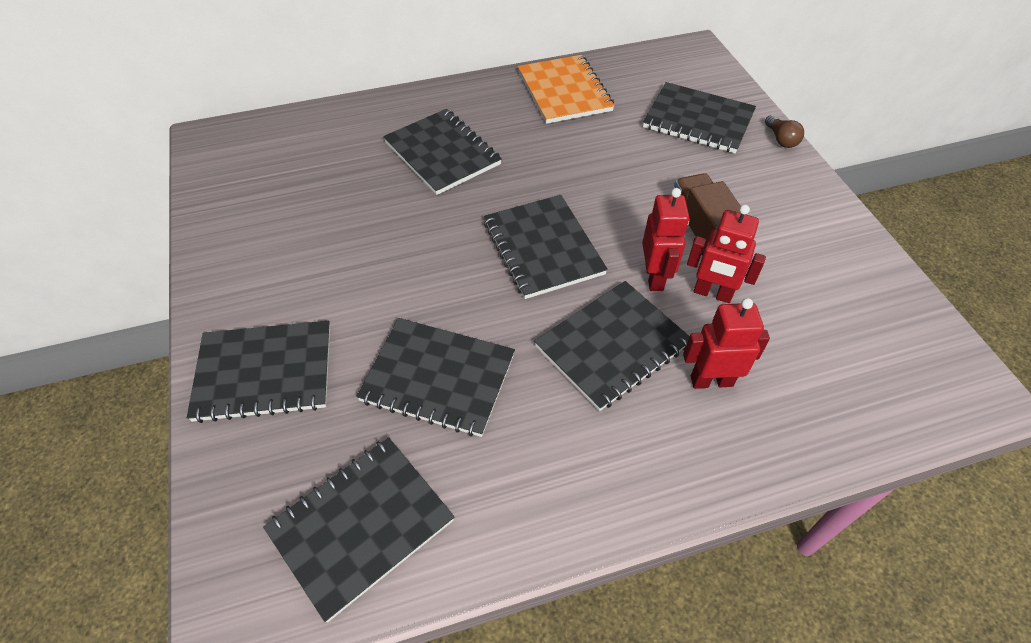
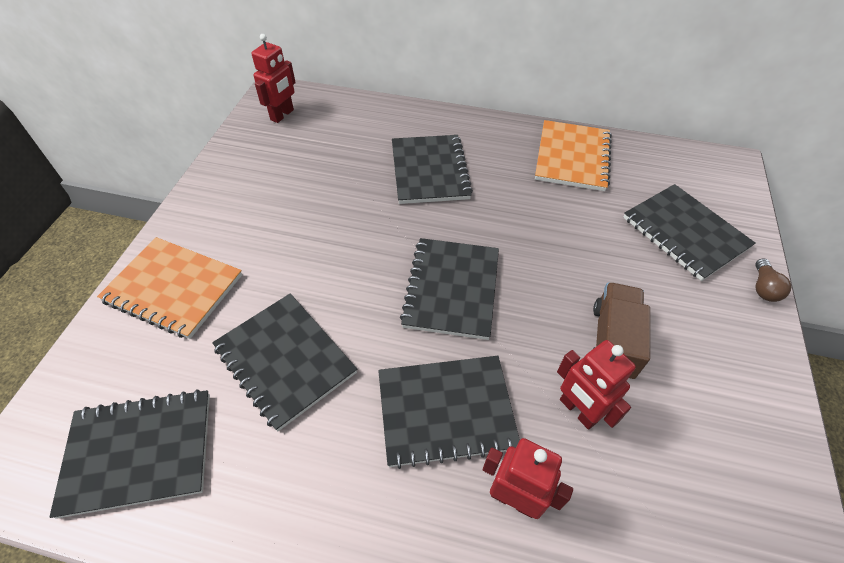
camera: 30 degrees right, 0 degrees up
black notebook [187,321,330,423] -> orange notebook [97,237,242,339]
red robot [642,188,689,291] -> red robot moved to [251,34,296,123]

